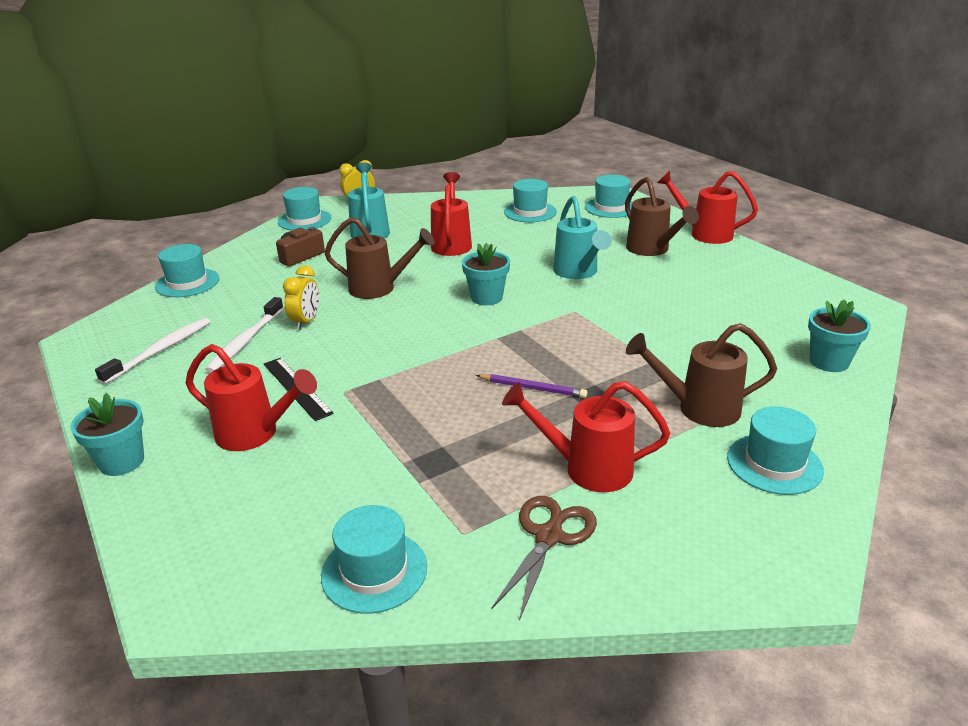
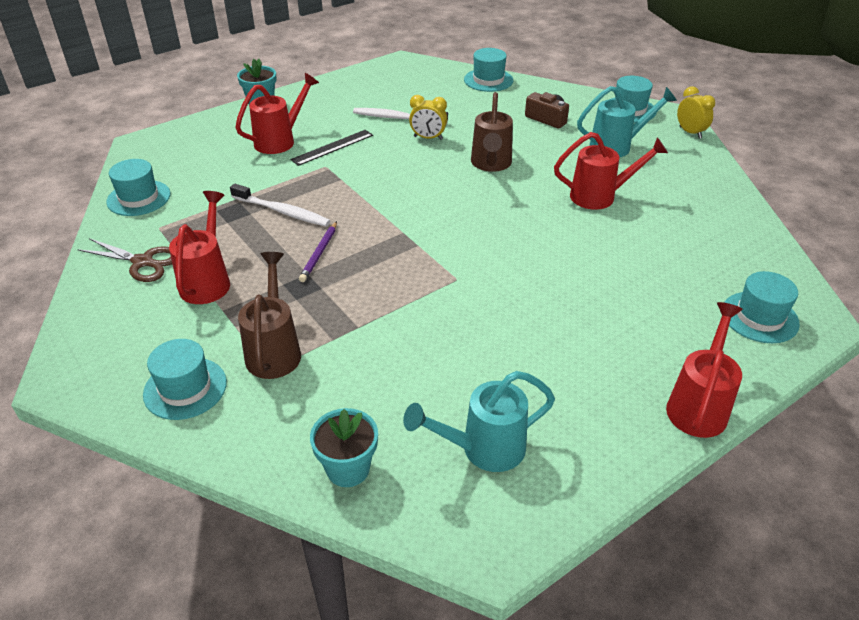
camera: 85 degrees right, 10 degrees up
white toothbrush [95,318,210,384] -> white toothbrush moved to [230,184,330,227]
red watering can [186,344,317,451] -> red watering can turned 150 degrees counterclockwise [235,73,319,154]
turquoise flower pot [462,243,510,305] -> none
turquoise hat [504,179,557,222] -> none
turquoise watering can [553,196,612,279] -> turquoise watering can moved to [403,371,555,472]
brown watering can [625,177,699,256] -> none

